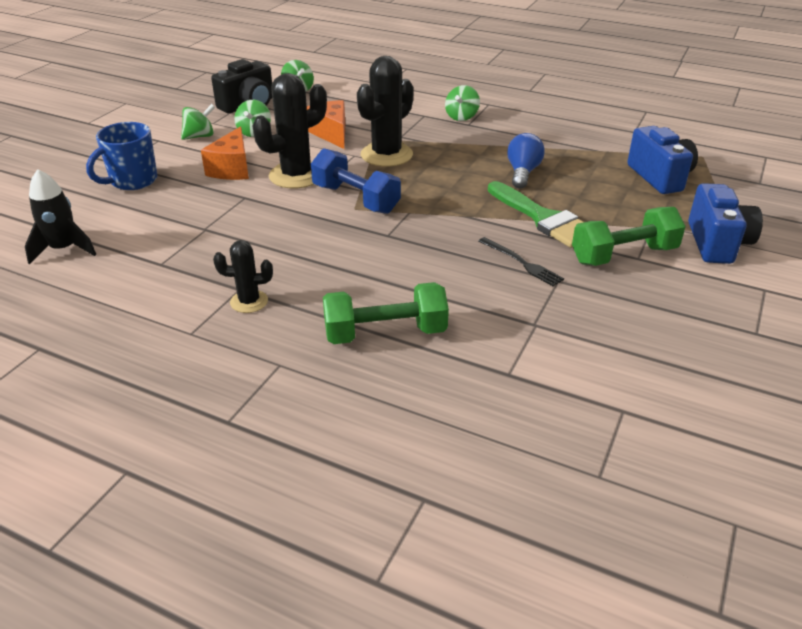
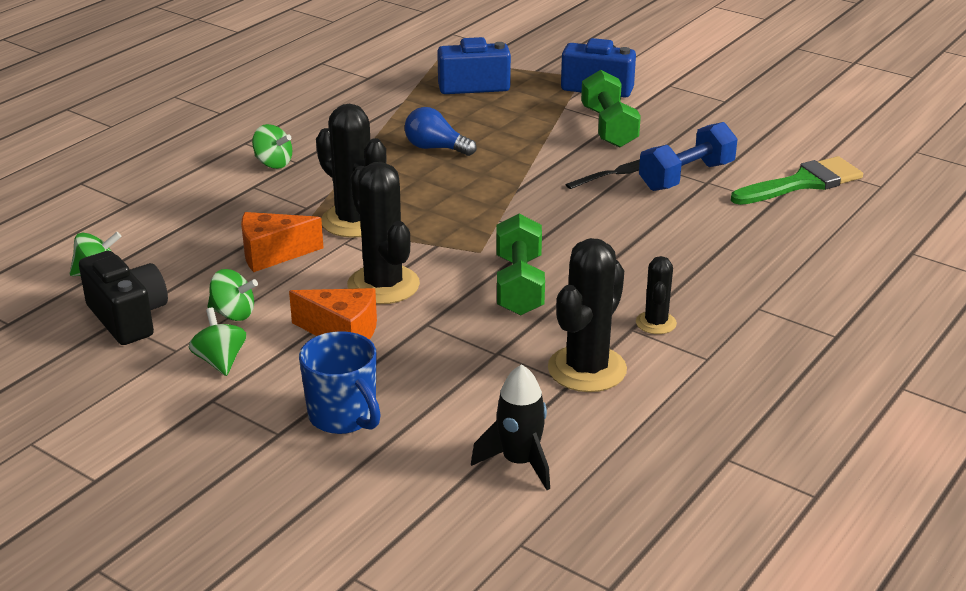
camera: 80 degrees left, 5 degrees down
blue dumbbell [311,148,401,214] -> blue dumbbell moved to [639,122,738,191]
green dumbbell [323,282,449,344] -> green dumbbell moved to [496,214,545,316]
green brush [488,181,583,248] -> green brush moved to [731,156,863,205]
none -> black cactus [548,238,627,392]

